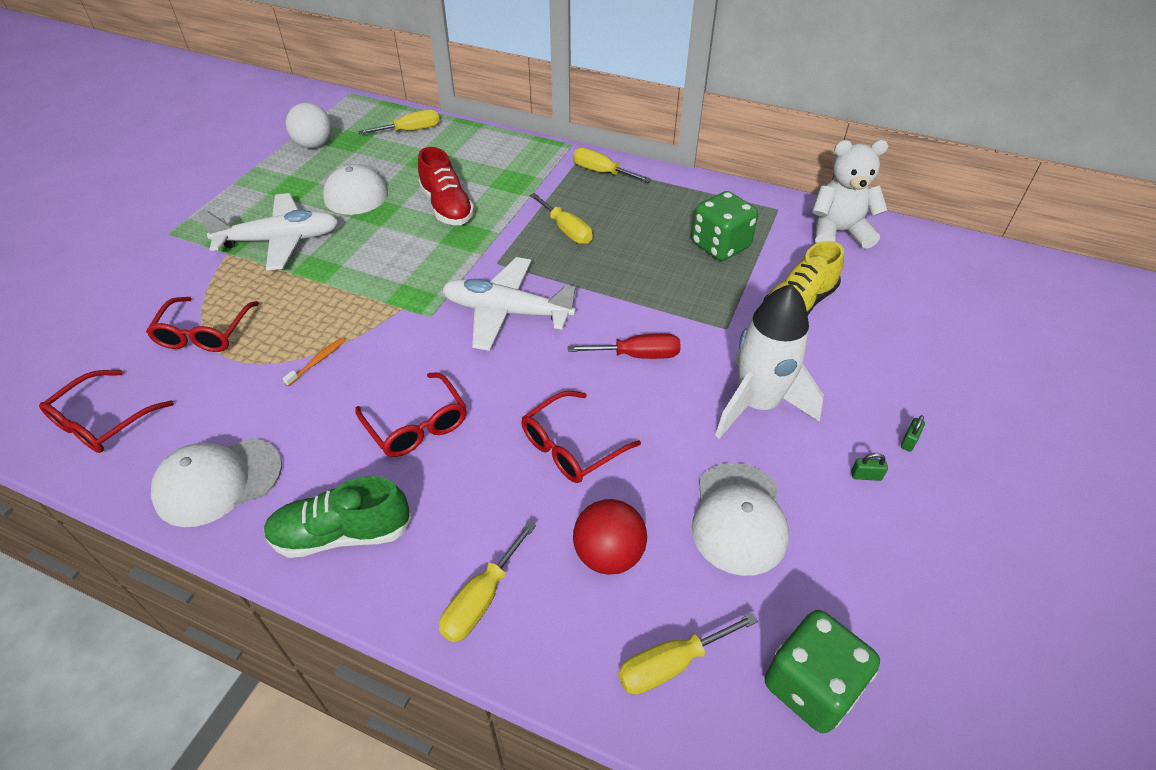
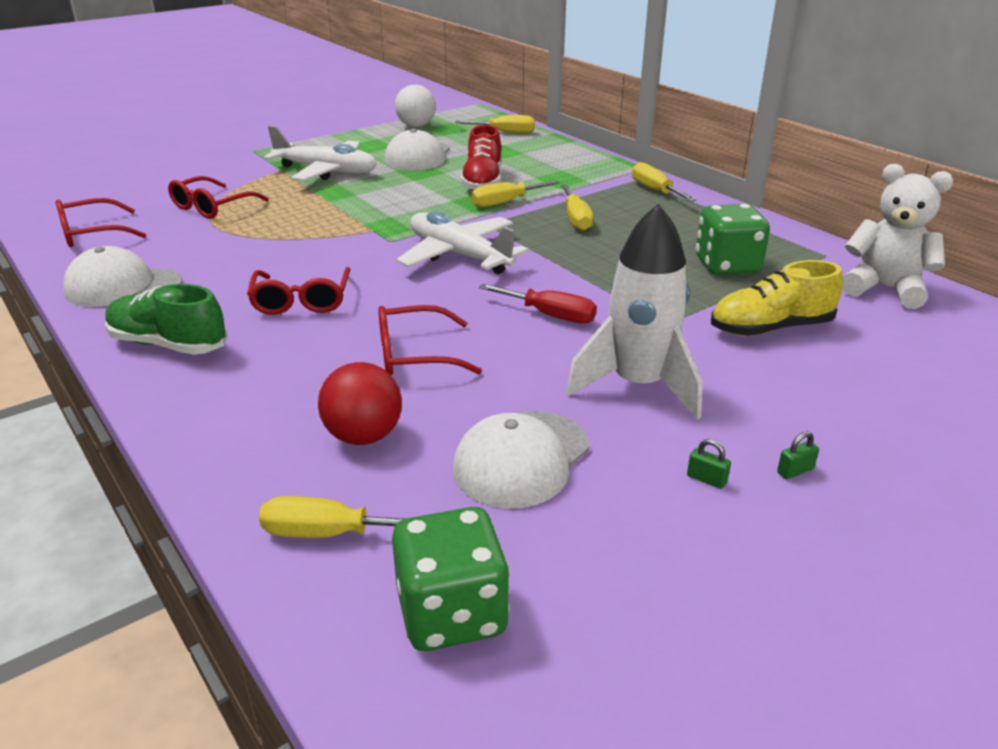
camera: 30 degrees right, 15 degrees down
orange toothbrush [282,338,345,386] -> none
yellow screwdriver [439,521,536,642] -> yellow screwdriver moved to [471,180,560,207]

